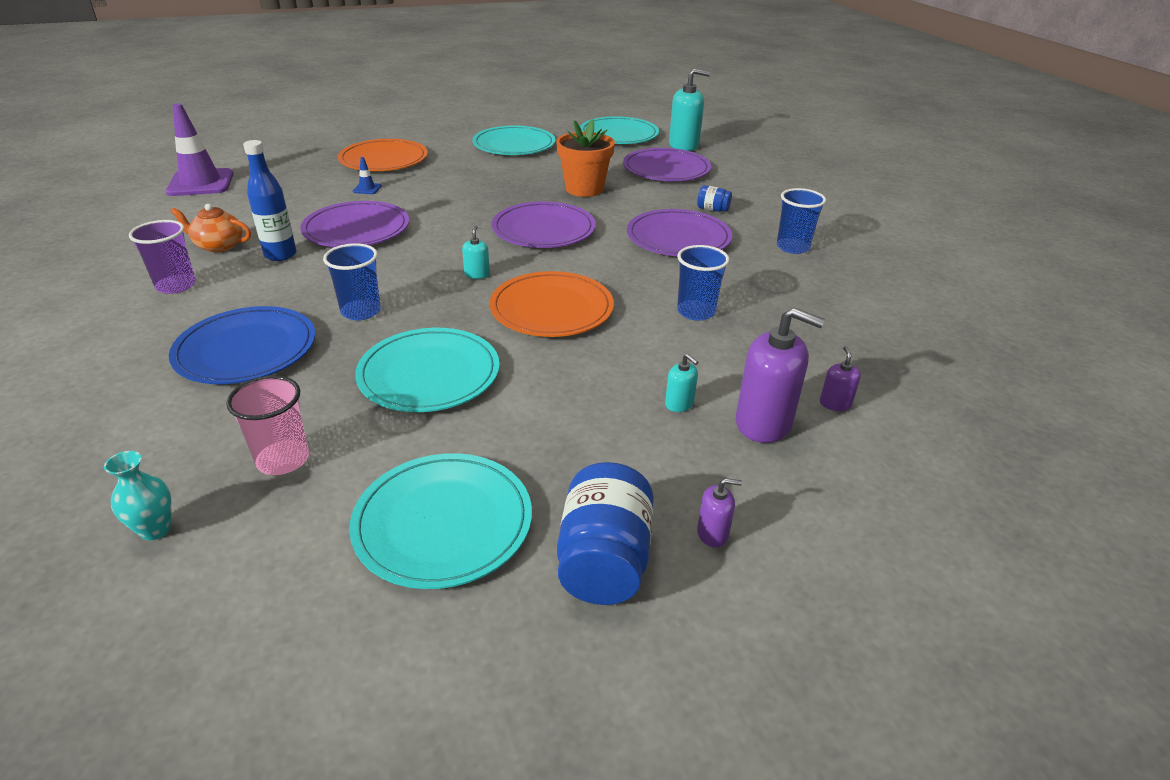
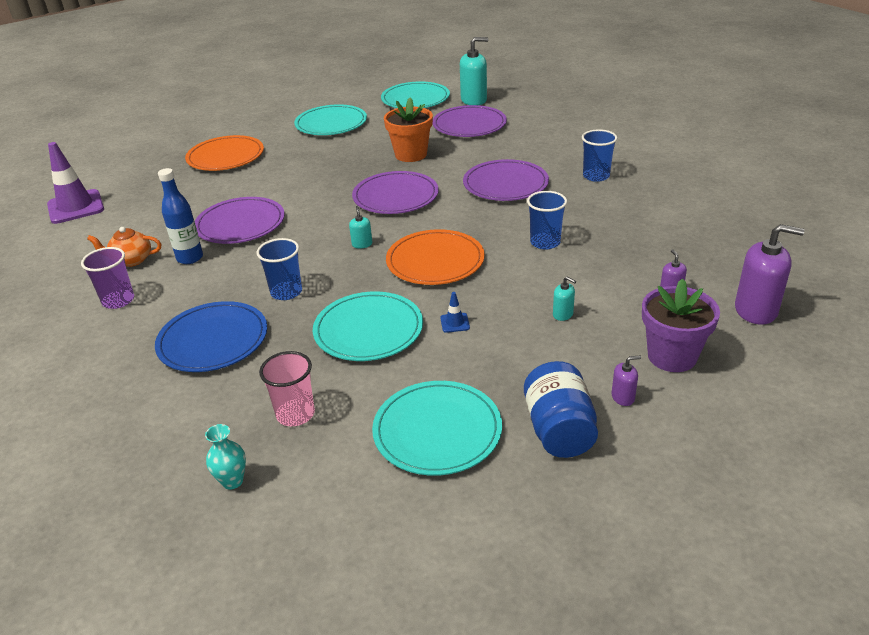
camera: 10 degrees left, 0 degrees up
blue traffic cone [353,157,382,194] -> blue traffic cone moved to [440,292,470,333]
blue jar [697,185,732,212] -> none
purple soap dispenser [736,307,825,443] -> purple soap dispenser moved to [735,224,805,325]
none -> purple flower pot [642,279,720,372]

